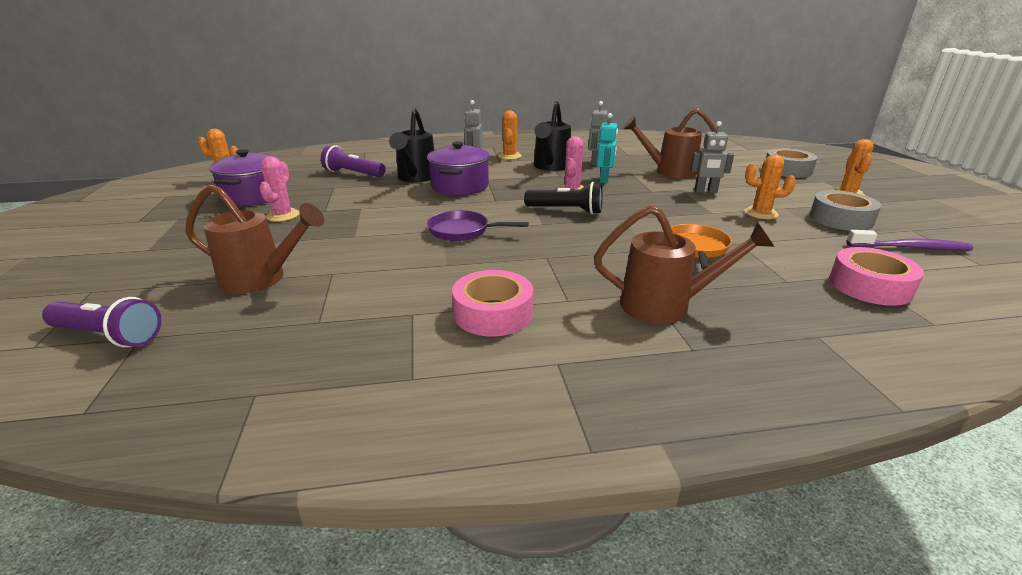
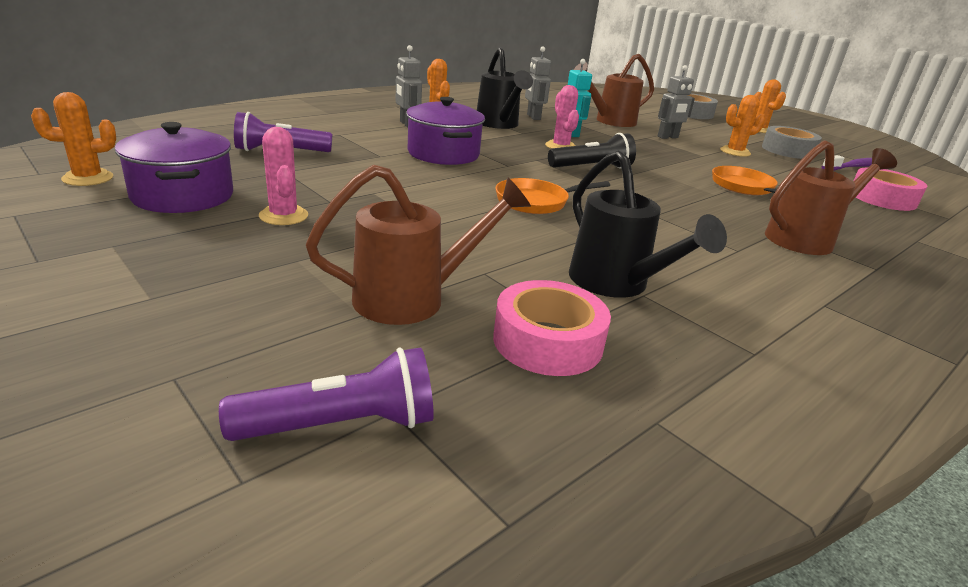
camera: 35 degrees left, 0 degrees up
black watering can [389,109,434,182] -> black watering can moved to [569,150,727,298]
purple pan [427,210,529,241] -> orange pan [495,178,610,214]
pink tape [452,270,533,336] -> pink tape moved to [493,280,611,376]

